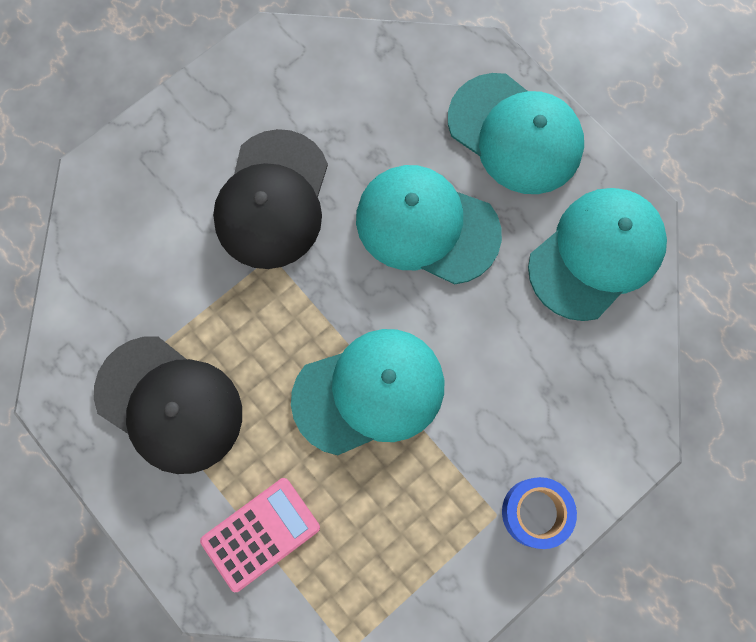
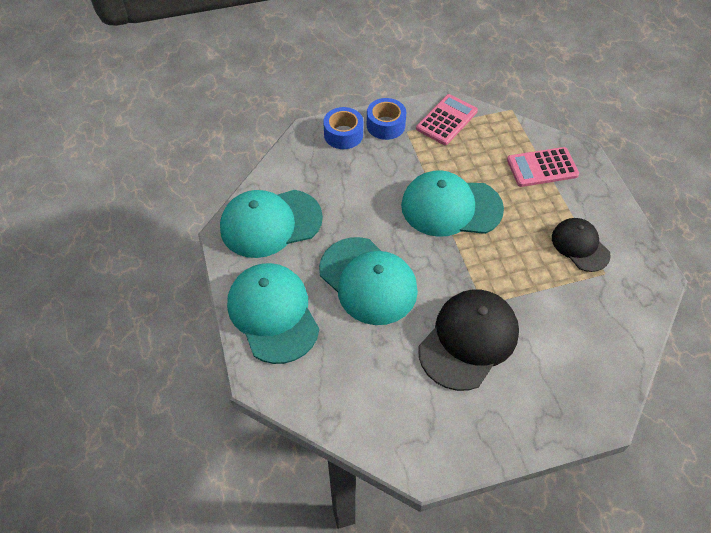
camera: 155 degrees left, 20 degrees down
black cap [94,336,242,474] -> black cap [552,218,611,272], size x0.61
none -> blue tape [323,107,363,149]
none -> pink calculator [416,94,478,145]

